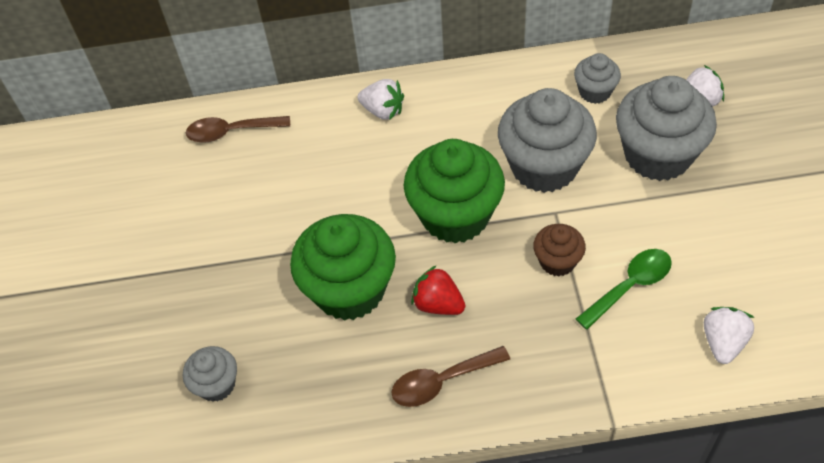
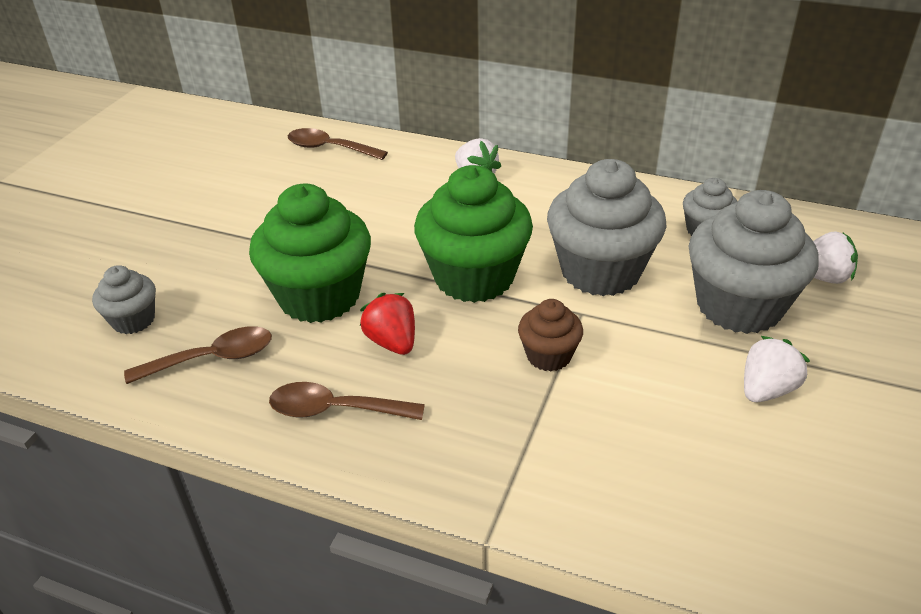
camera: 25 degrees right, 15 degrees down
green spoon [576,249,672,330] -> none
white strawberry [704,307,754,364] -> white strawberry moved to [744,336,810,402]
none -> brown spoon [124,326,272,384]

